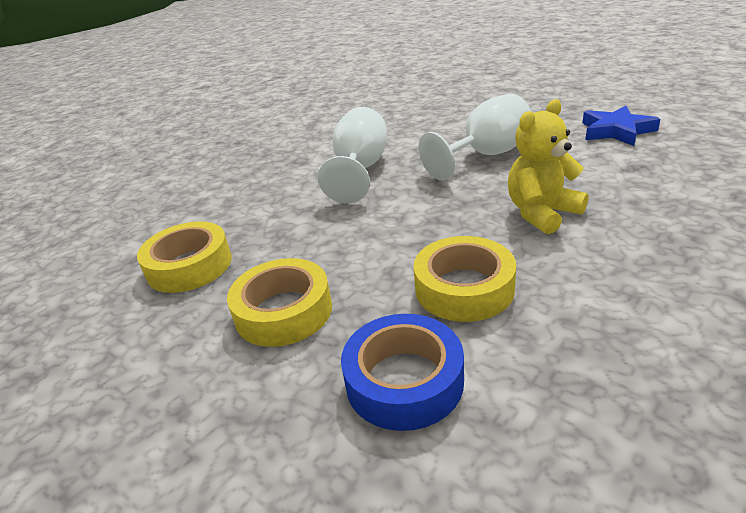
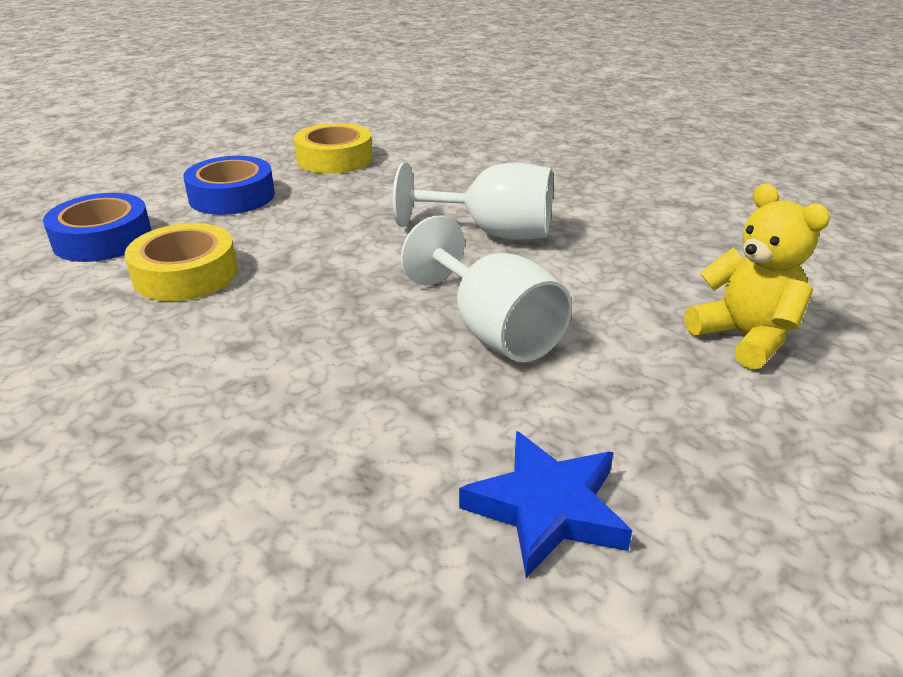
camera: 90 degrees right, 0 degrees up
yellow tape [227,258,332,347] -> blue tape [183,156,275,215]
yellow teddy bear [508,99,589,234] -> yellow teddy bear moved to [684,184,830,370]

